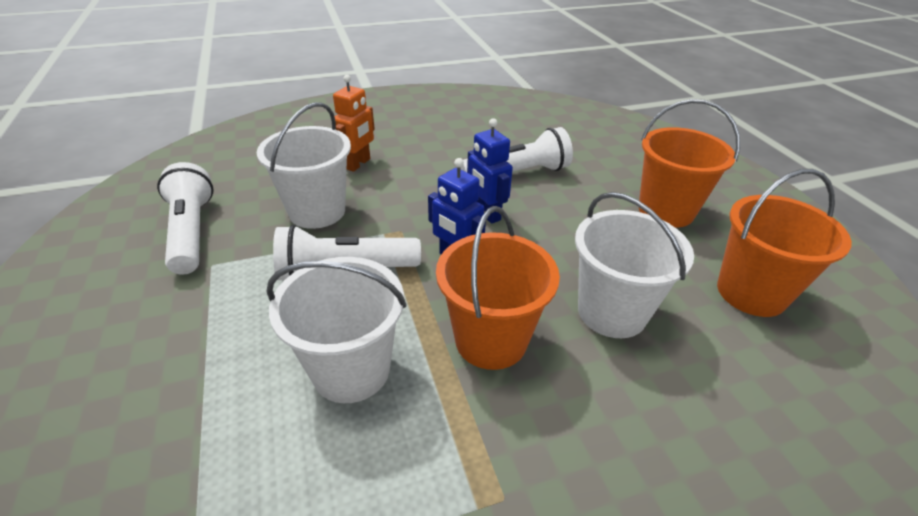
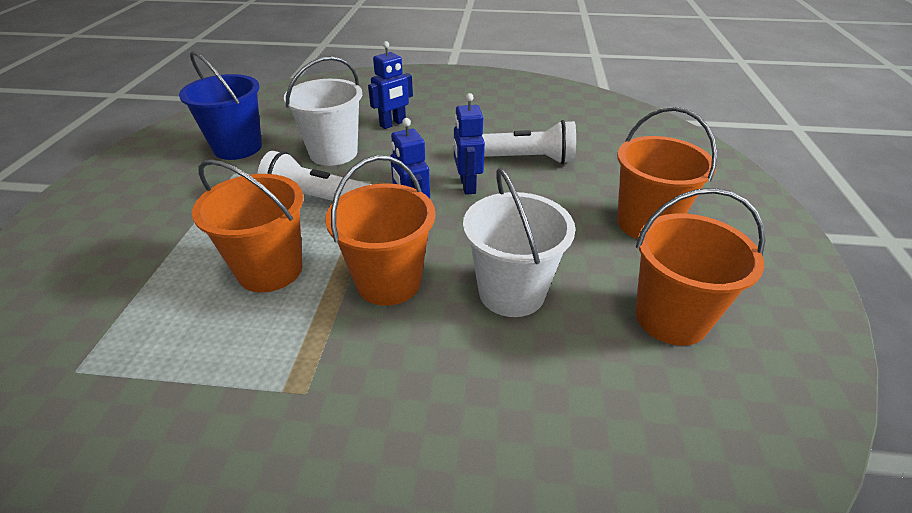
camera: 25 degrees right, 0 degrees up
white flashlight [157,162,214,275] -> blue bucket [179,51,262,160]
white bucket [267,257,406,403] -> orange bucket [192,159,303,292]
orange robot [333,75,375,172] -> blue robot [368,41,413,129]

